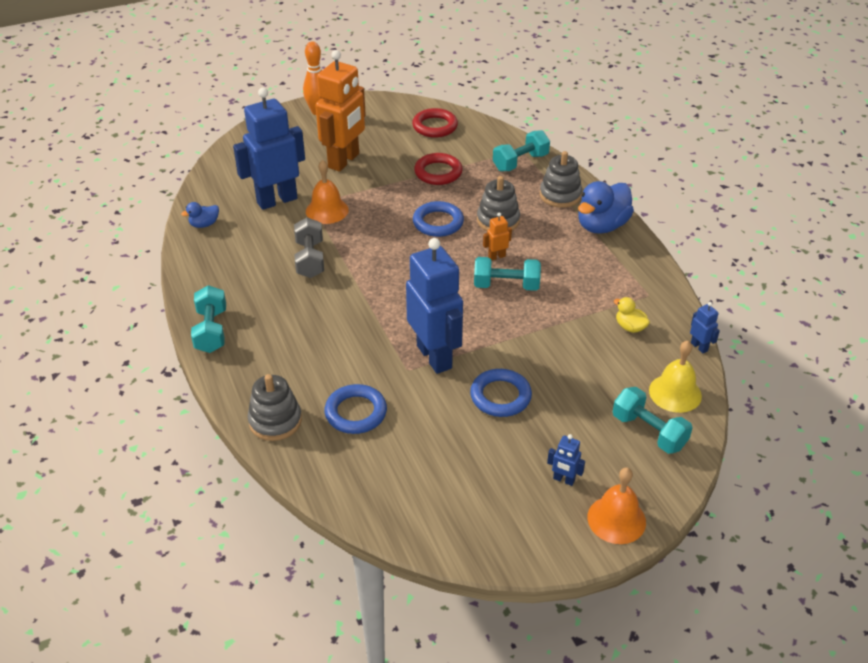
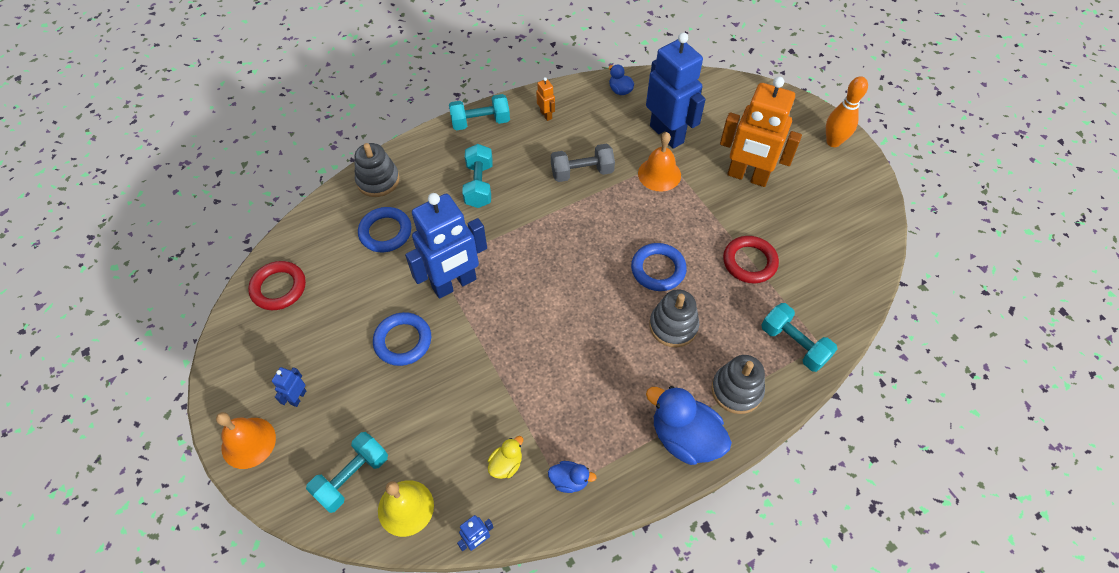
camera: 85 degrees right, 15 degrees up
red ring [412,108,458,138] -> red ring moved to [248,261,306,310]
turquoise dumbbell [474,257,541,291] -> turquoise dumbbell moved to [462,144,493,208]
orange robot [483,212,512,260] -> orange robot moved to [536,77,555,121]
none -> blue duck [548,461,597,493]

